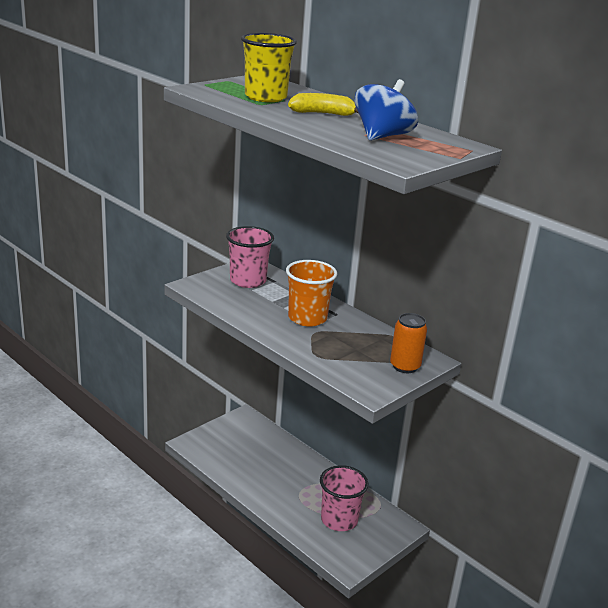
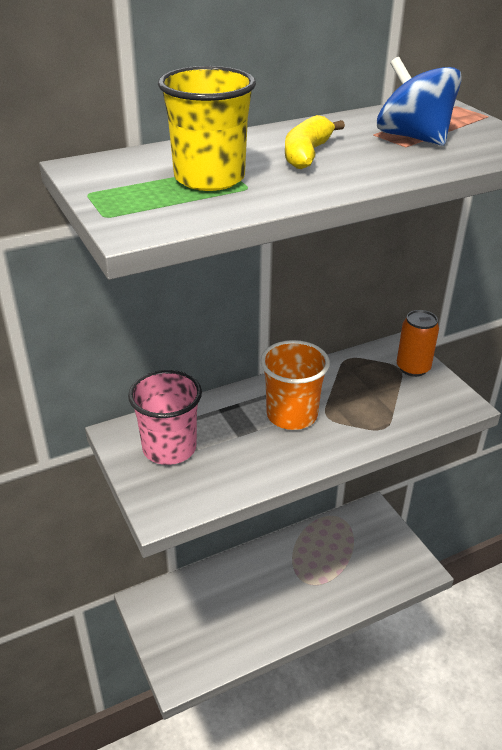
camera: 70 degrees left, 10 degrees up
pink cup [320,465,368,531] -> none

